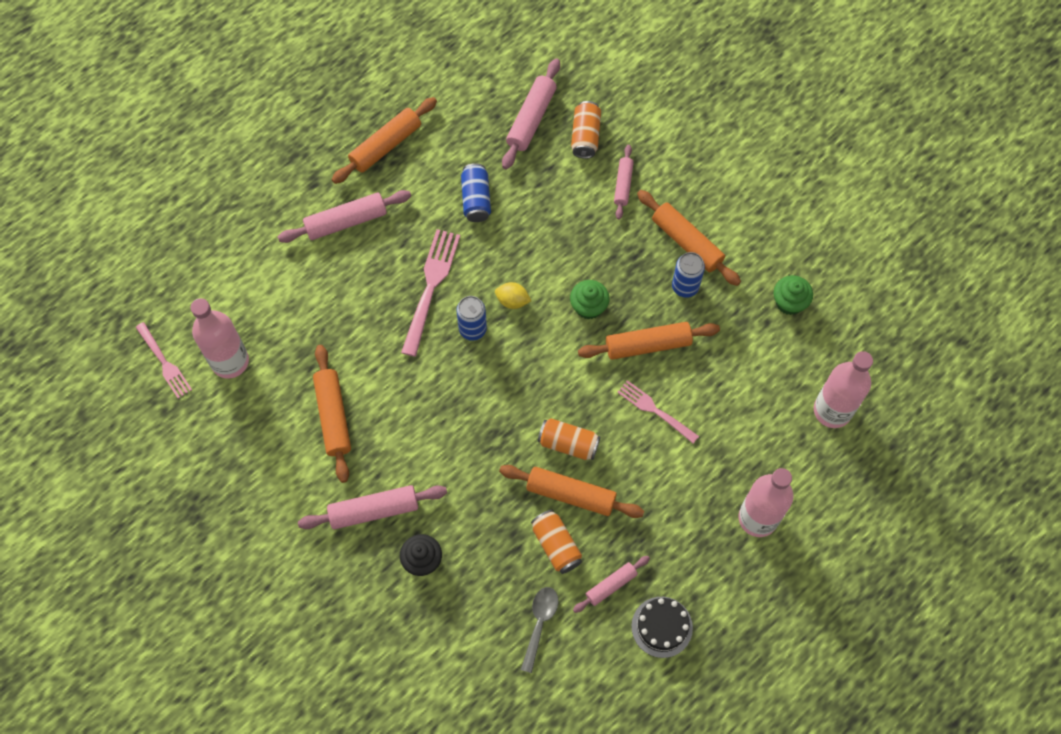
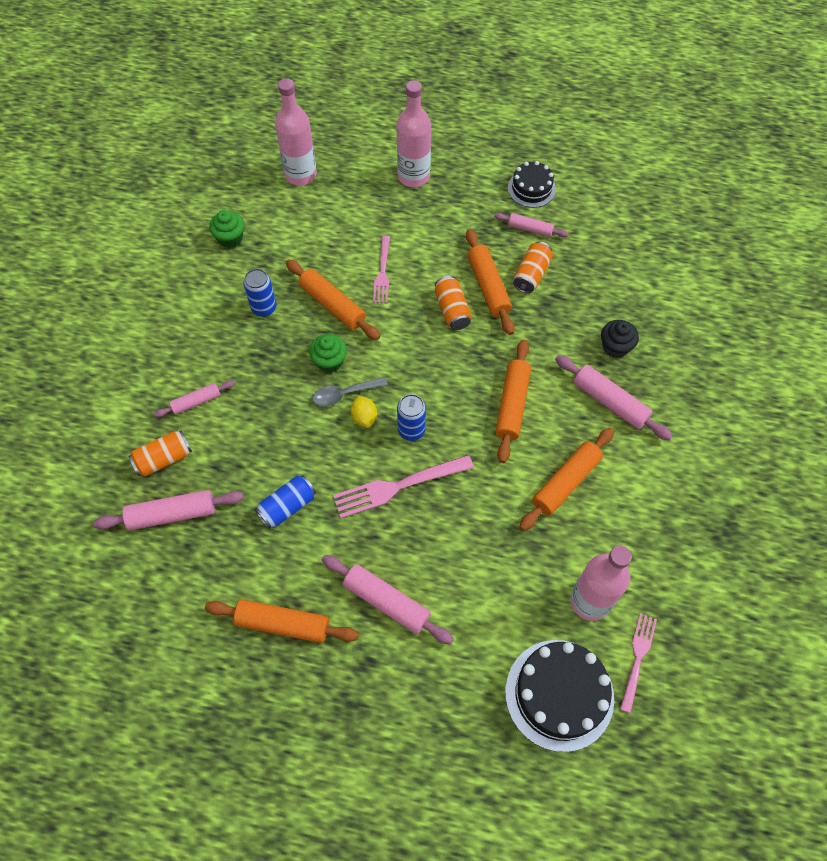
camera: 125 degrees left, 5 degrees down
grey spoon [521,587,558,673] -> grey spoon moved to [312,377,388,407]
orange rolling pin [637,190,741,286] -> orange rolling pin moved to [495,340,531,463]
none -> black cake [505,640,614,752]

